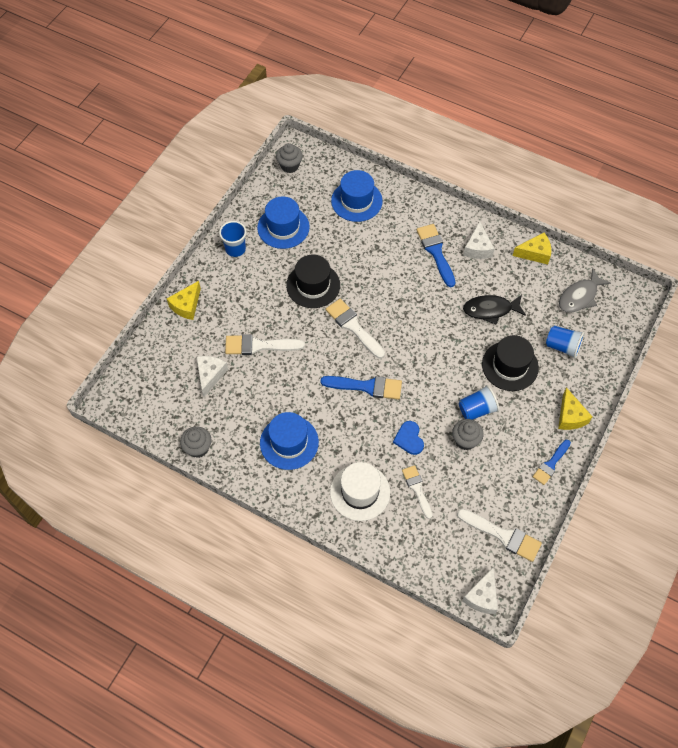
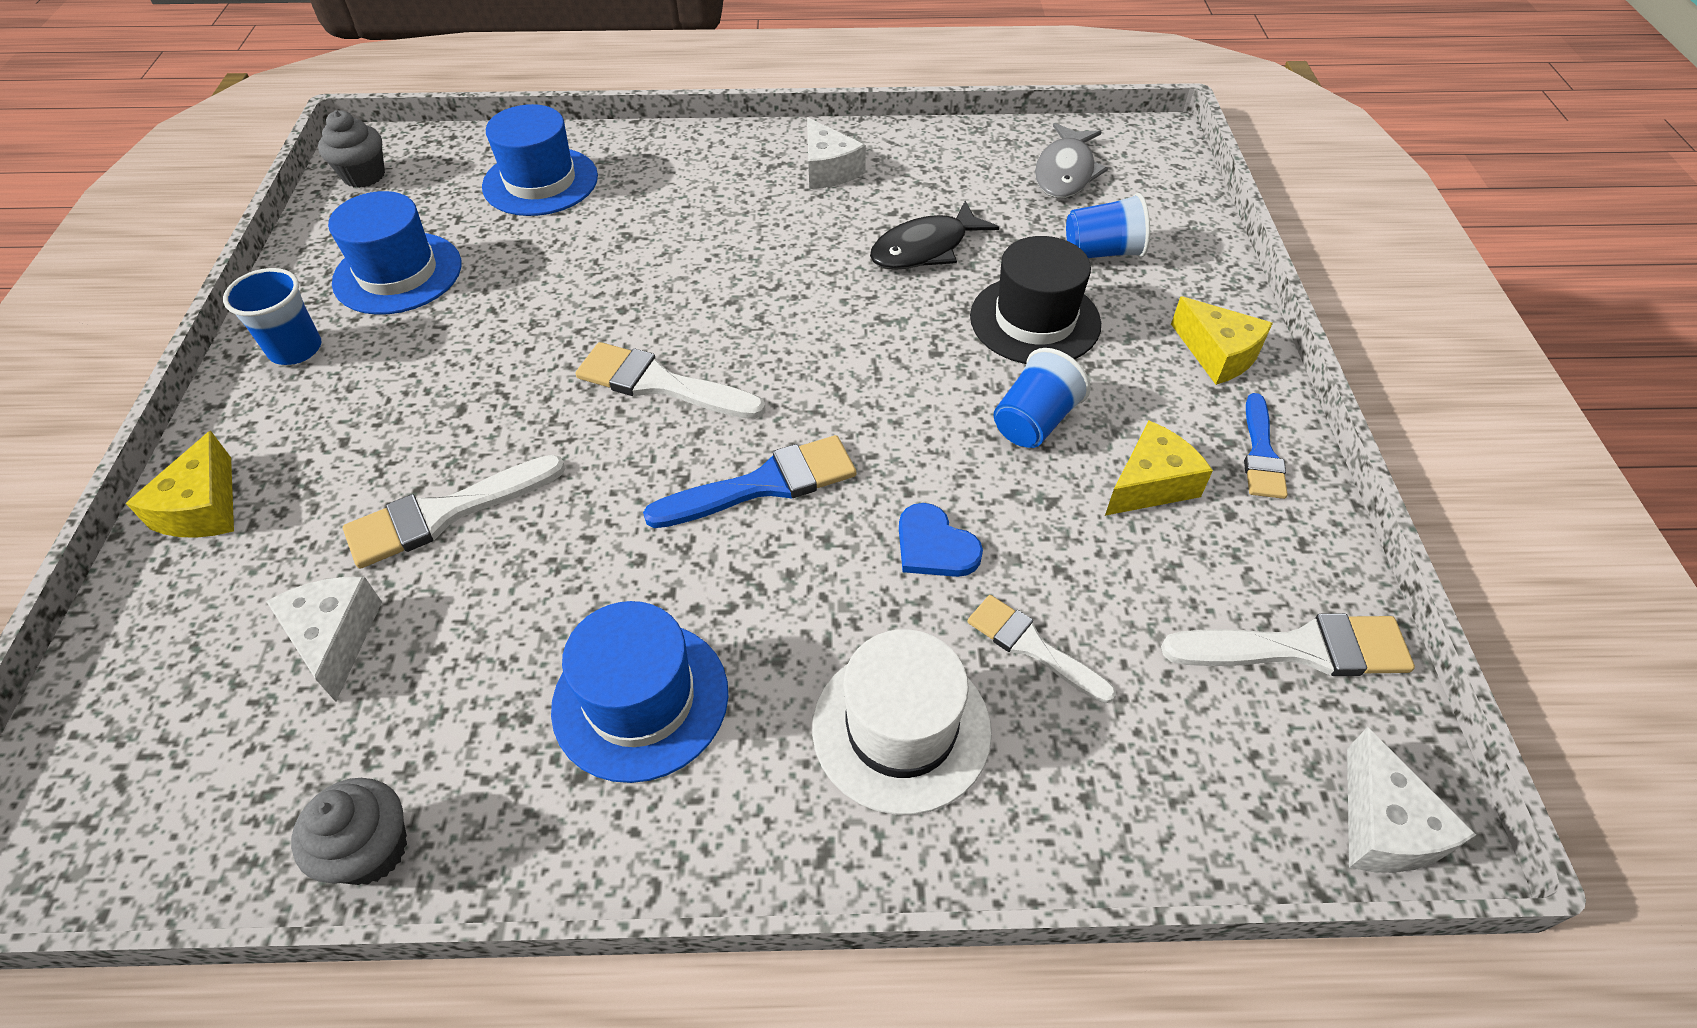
camera: 30 degrees left, 10 degrees down
black hat [286,255,340,308] -> none
blue brush [416,224,456,287] -> none
grey cupcake [452,419,484,450] -> none
yellow cheese [513,233,551,264] -> yellow cheese moved to [1105,421,1213,516]

